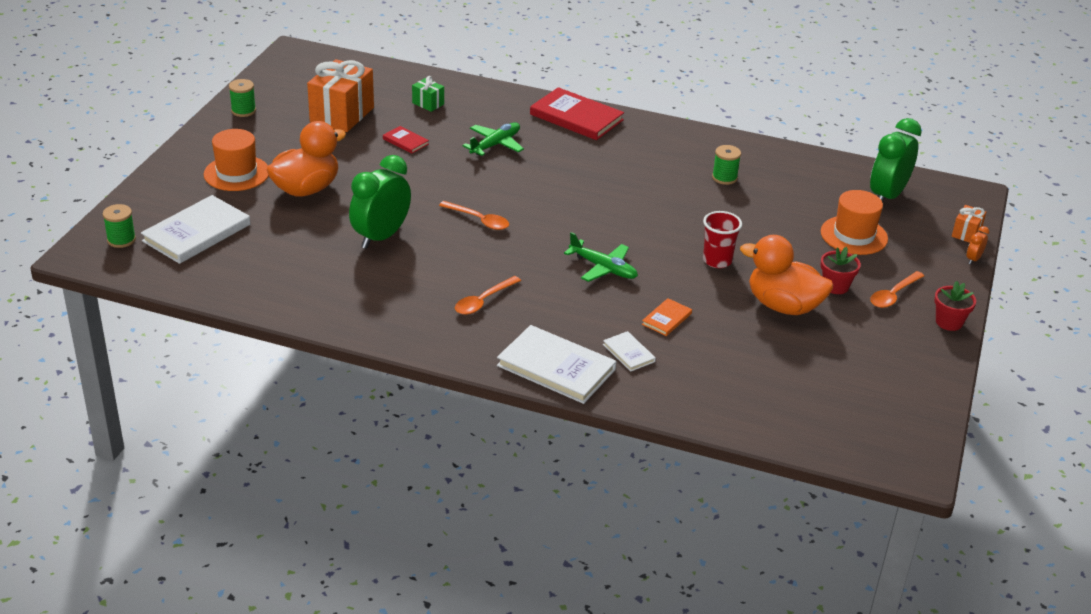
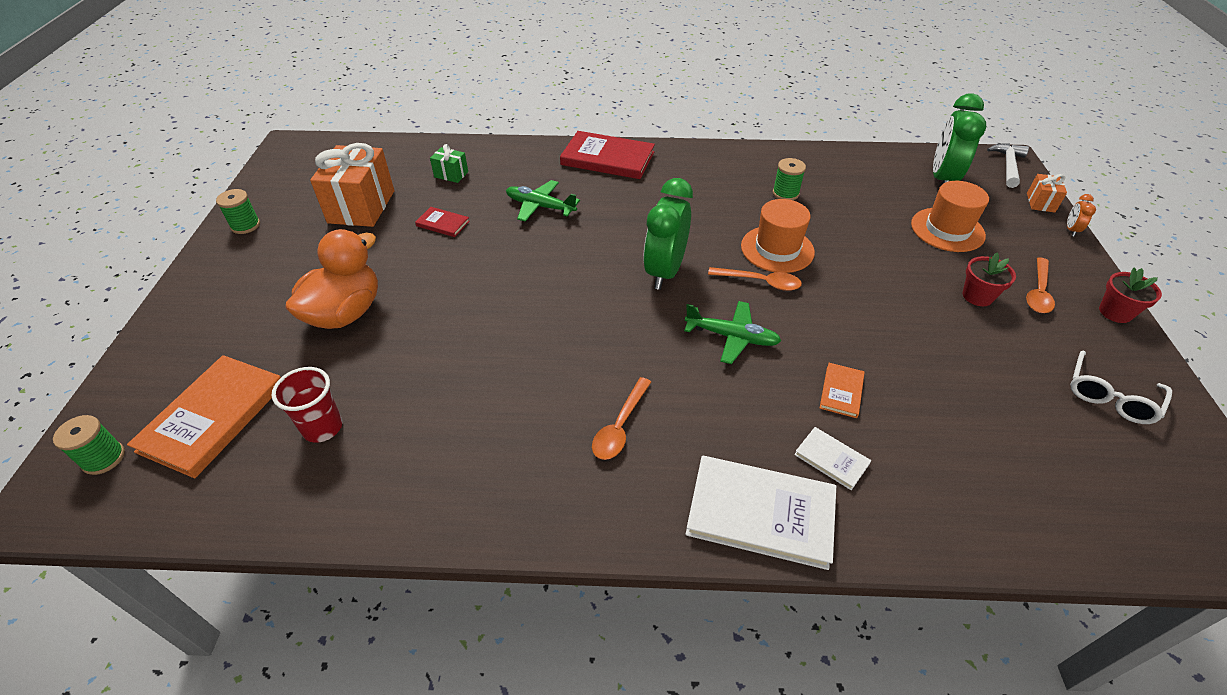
camera: 15 degrees left, 10 degrees up
white book [141,195,250,264] -> orange book [127,355,281,478]
orange hat [204,129,269,191] -> orange hat moved to [741,199,815,273]
green clock [349,155,411,249] -> green clock moved to [643,178,693,290]
orange spoon [439,201,509,230] -> orange spoon moved to [708,267,802,291]
green plane [463,122,524,156] -> green plane turned 90 degrees counterclockwise [506,180,580,222]
red cup [703,211,742,268] -> red cup moved to [272,367,342,443]
orange duck [740,235,833,315] -> none
none -> white hammer [987,144,1029,188]
none -> white glasses [1070,351,1172,424]

